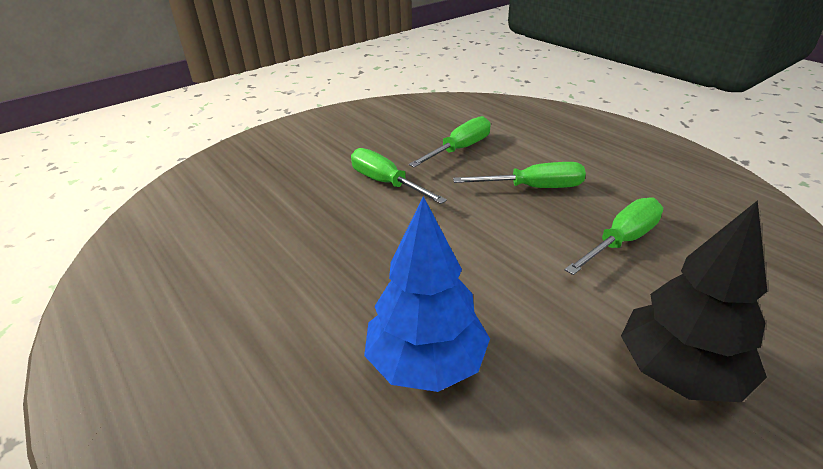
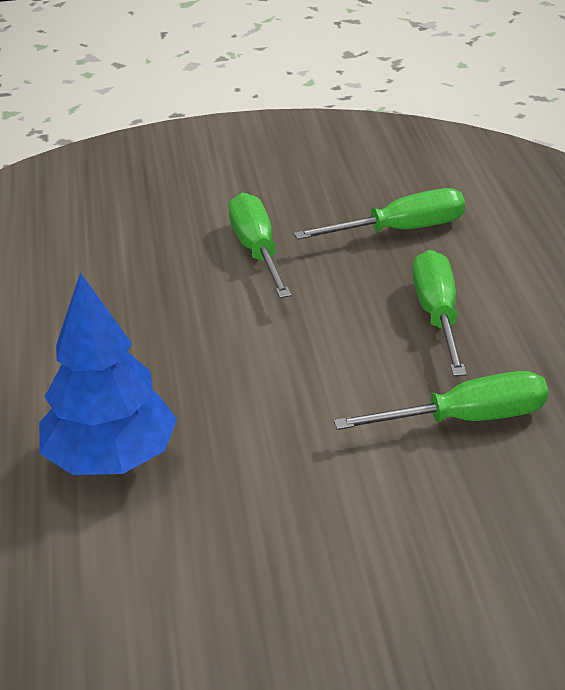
camera: 30 degrees right, 0 degrees up
green screwdriver [453,162,586,188] -> green screwdriver turned 120 degrees counterclockwise [413,250,467,376]
black tree [621,200,767,402] -> none

